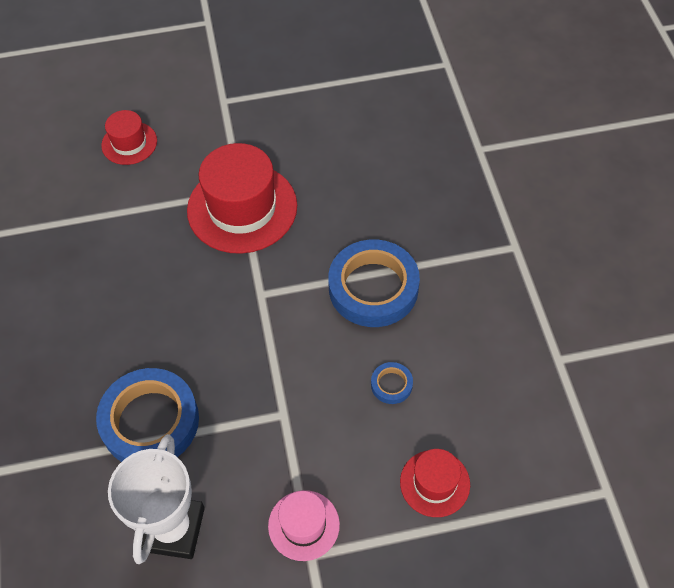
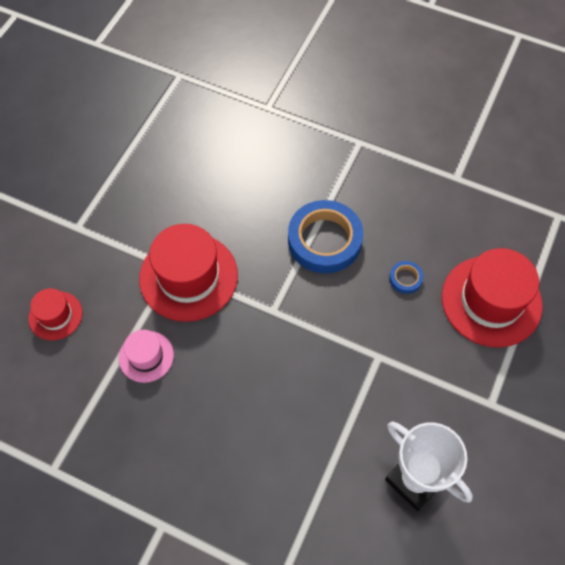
camera: 55 degrees left, 5 degrees up
blue tape [96,368,199,462] -> none
pink hat [268,490,340,561] -> pink hat moved to [119,330,174,383]
red hat [400,449,470,517] -> red hat [442,248,543,347], size x1.89

